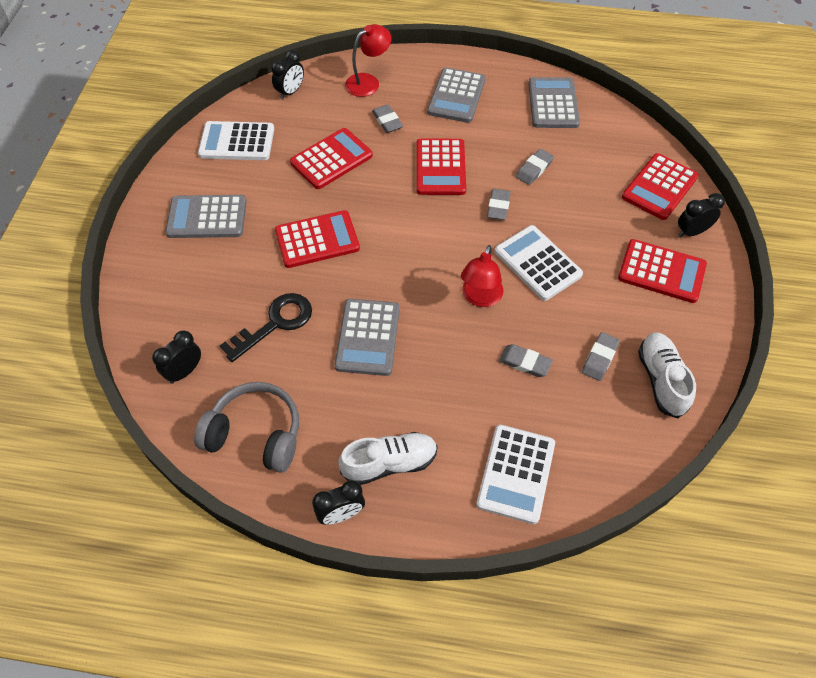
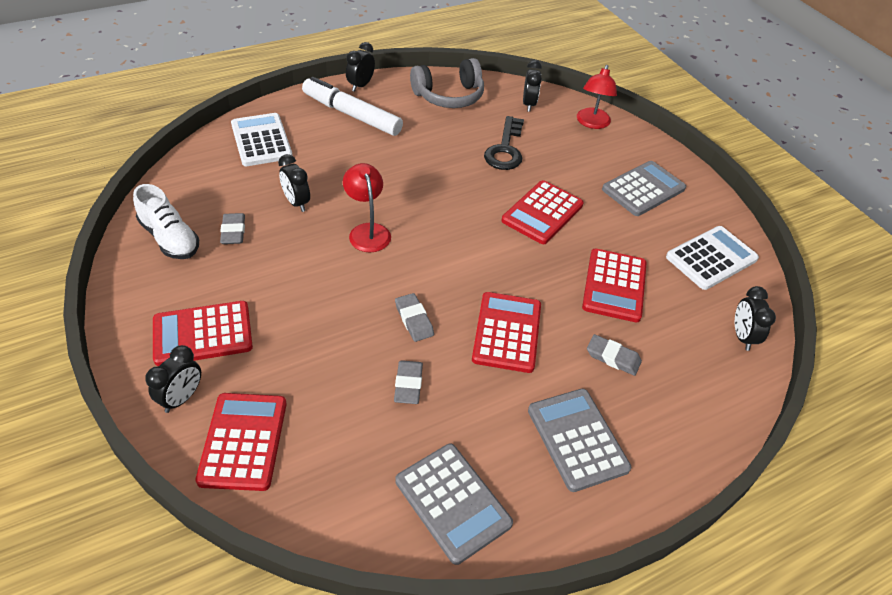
camera: 140 degrees right, 10 degrees down
grey calculator [334,299,400,376] -> none
white shoe [339,432,438,485] -> white marker [302,77,403,136]
red lamp [345,24,392,97] -> red lamp moved to [577,65,617,129]
red calculator [417,139,466,195] -> red calculator turned 45 degrees clockwise [472,292,541,373]
white calculator [495,225,583,301] -> none
grey eraser [499,344,553,377] -> black clock [278,154,310,212]

